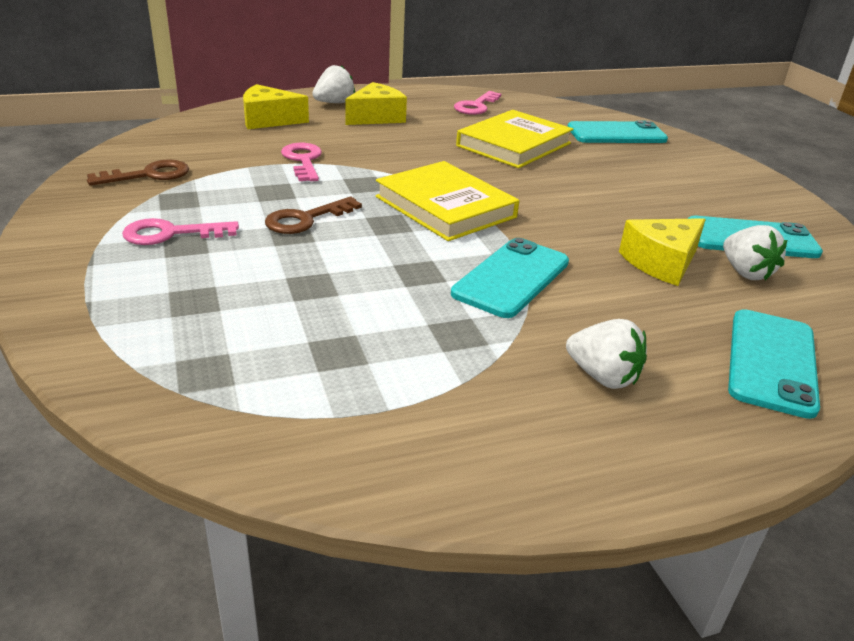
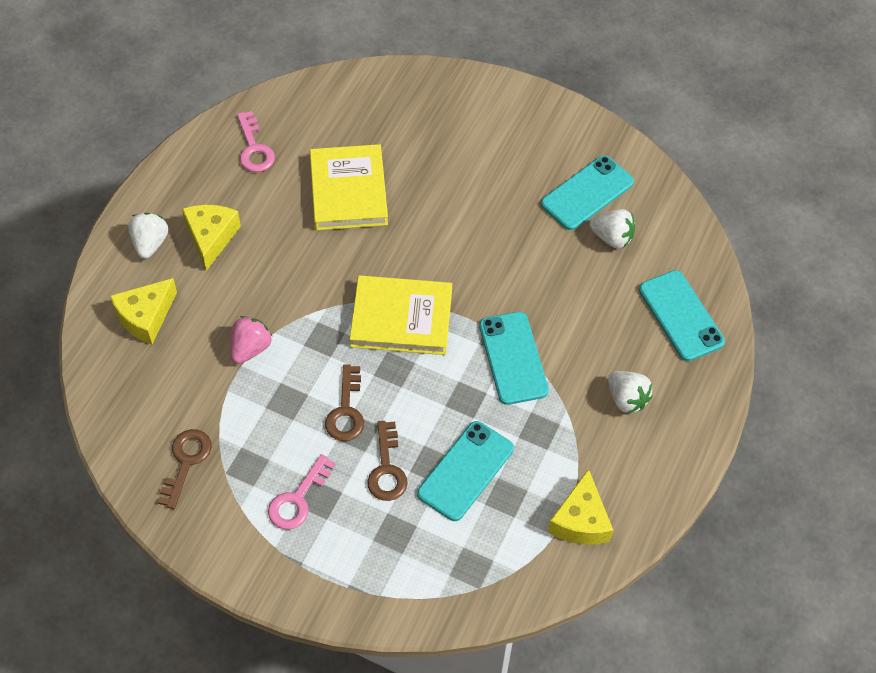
camera: 45 degrees left, 25 degrees up
pink key [281,143,322,181] -> pink strawberry [230,316,272,364]
white strawberry [566,319,647,389] -> white strawberry turned 60 degrees clockwise [608,371,653,414]
turquoise phone [567,121,668,143] -> turquoise phone moved to [417,421,514,521]
yellow cheese [619,218,706,286] -> yellow cheese moved to [548,469,613,545]
none -> brown key [367,421,408,501]

